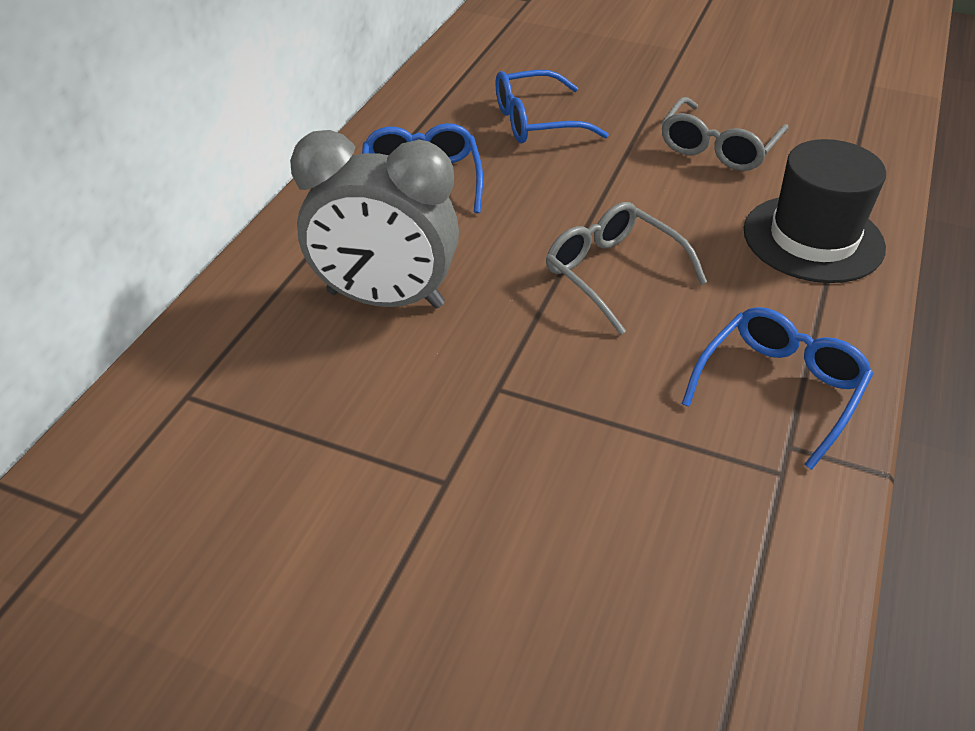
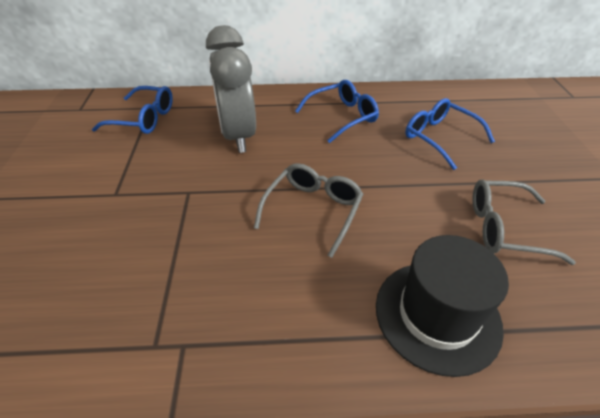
camera: 65 degrees right, 0 degrees up
blue glasses [682,307,873,470] -> blue glasses moved to [92,86,173,134]

